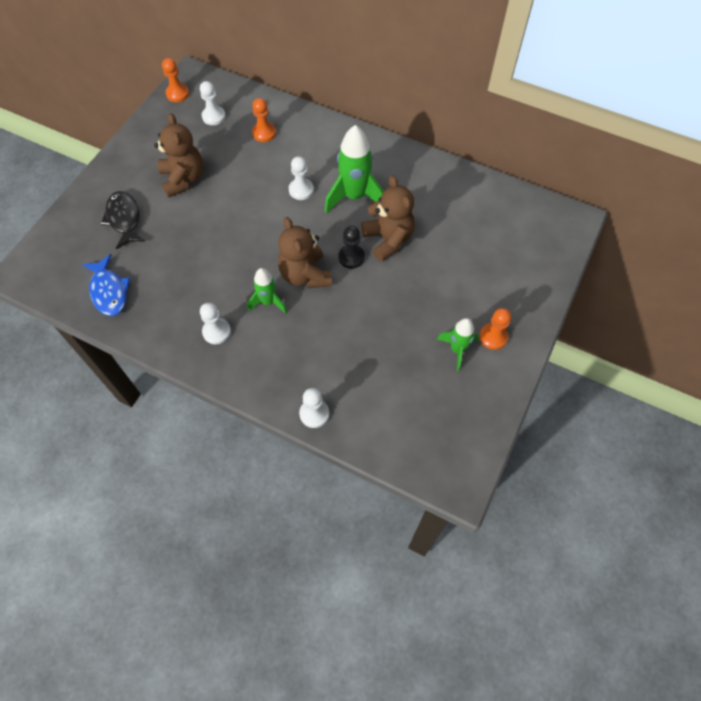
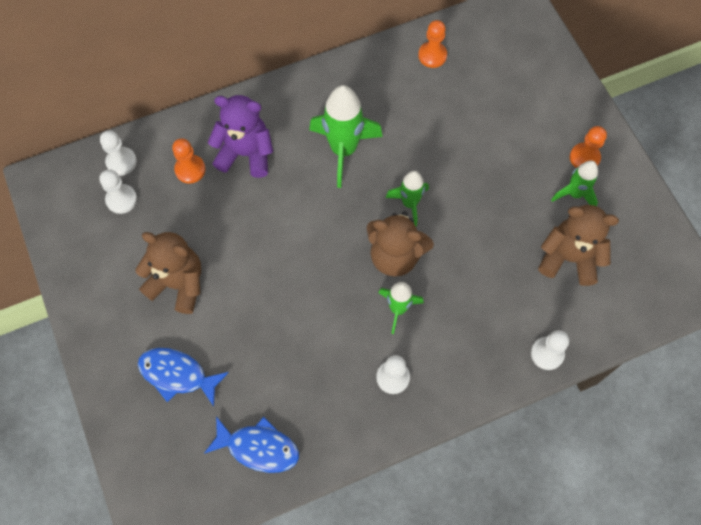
camera: 50 degrees left, 5 degrees up
black fish [101,191,145,249] -> blue fish [138,348,229,407]
orange pawn [162,58,189,102] -> orange pawn moved to [418,20,447,68]
white pawn [289,156,314,200] -> white pawn moved to [100,130,137,176]
black pawn [338,226,365,269] -> green rocket [386,171,429,226]
brown teddy bear [361,175,415,262] -> brown teddy bear moved to [538,205,619,286]
none -> purple teddy bear [208,95,273,178]

